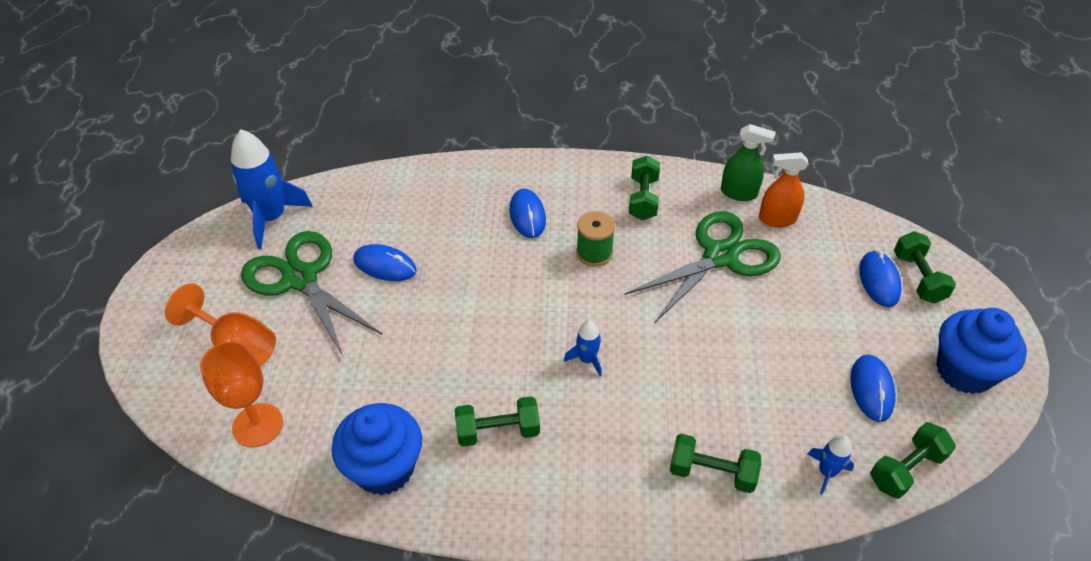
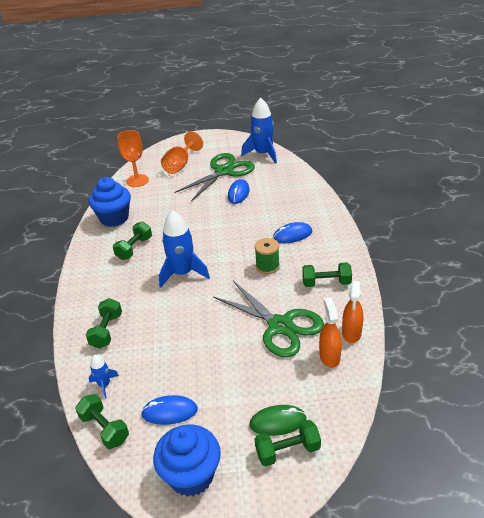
camera: 85 degrees right, 10 degrees down
green dumbbell [455,396,540,447] -> green dumbbell turned 45 degrees clockwise [113,222,152,260]
blue rocket [564,320,602,377] -> blue rocket [159,210,210,288], size x2.03
green spray bottle [721,124,776,201] -> orange spray bottle [342,281,363,343]
blue mouse [859,250,902,307] -> green mouse [249,405,307,436]

